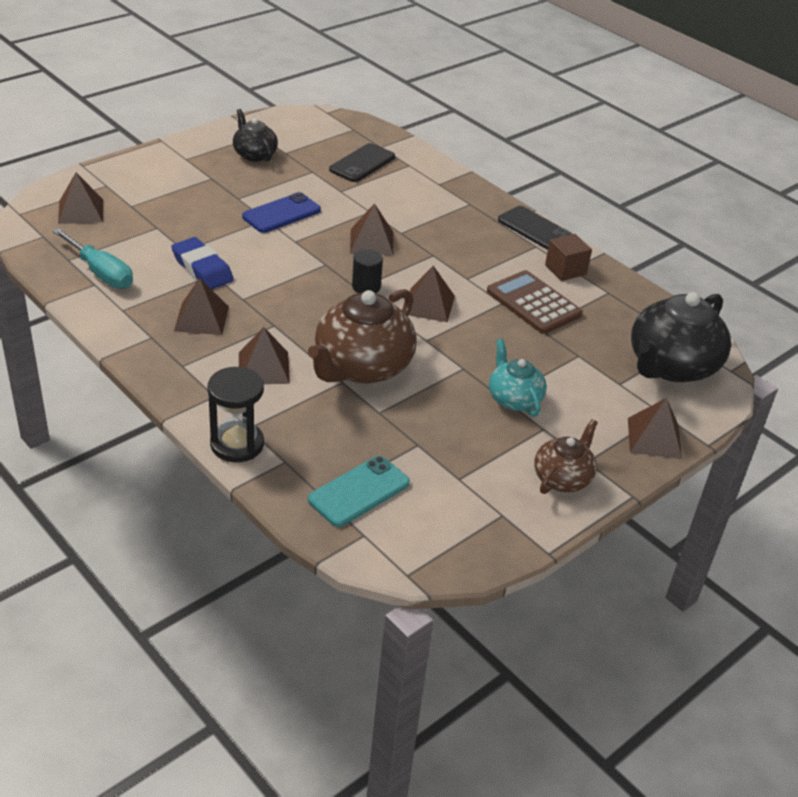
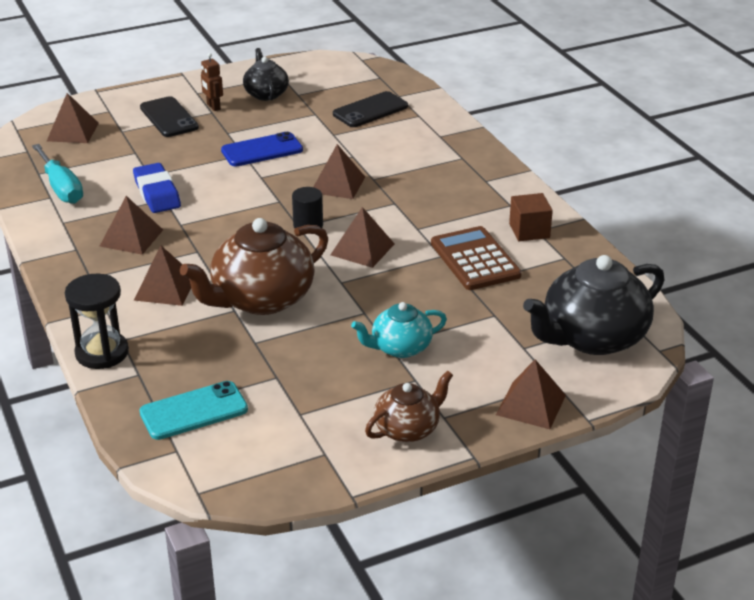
camera: 20 degrees right, 5 degrees down
turquoise teapot [489,339,547,416] -> turquoise teapot turned 105 degrees counterclockwise [351,302,447,358]
black phone [498,206,572,250] -> black phone moved to [140,96,199,137]
none -> brown robot [201,53,223,111]

